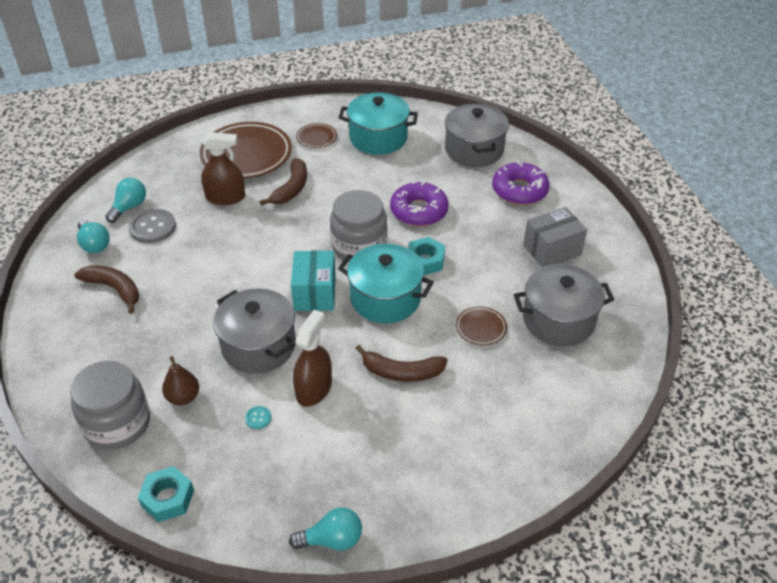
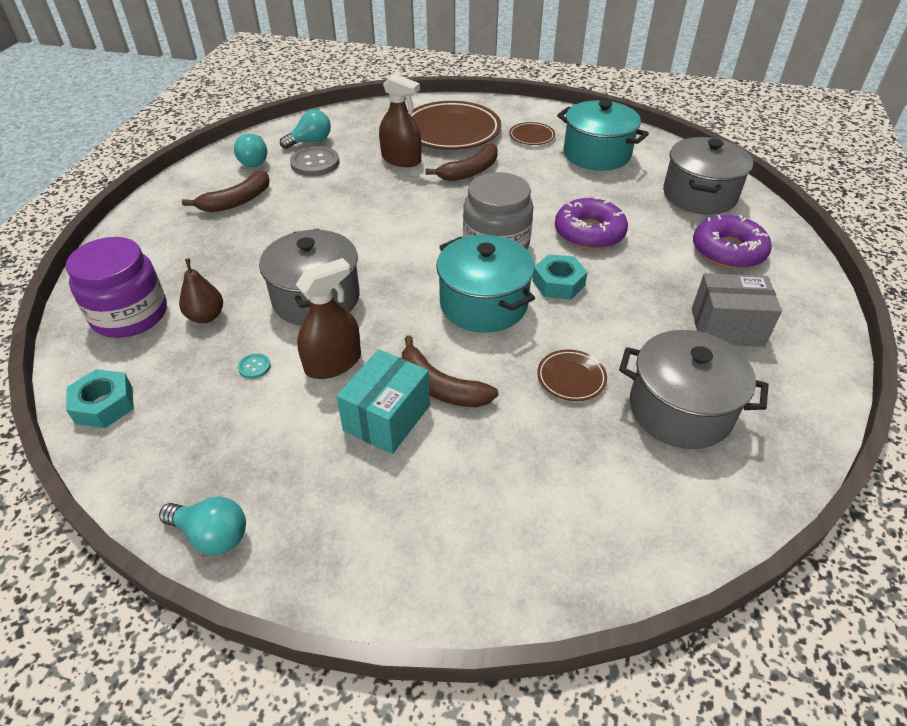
camera: 30 degrees right, 0 degrees up
grey jar [70,361,150,450] -> purple jar [66,237,167,338]
brown banana [74,265,139,314] -> brown banana turned 75 degrees clockwise [182,171,270,212]
turquoise box [291,251,336,311] -> turquoise box moved to [336,349,430,454]

